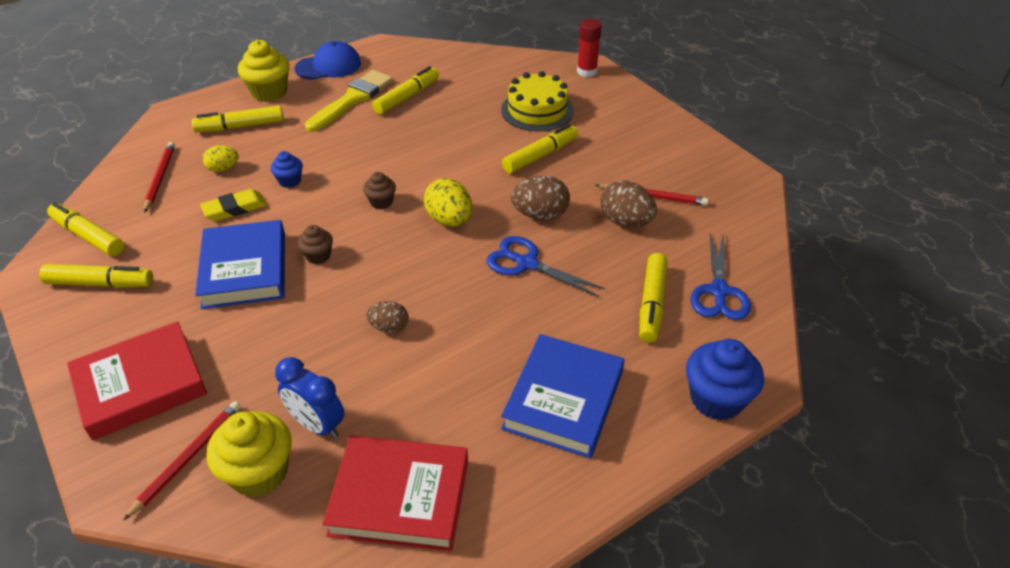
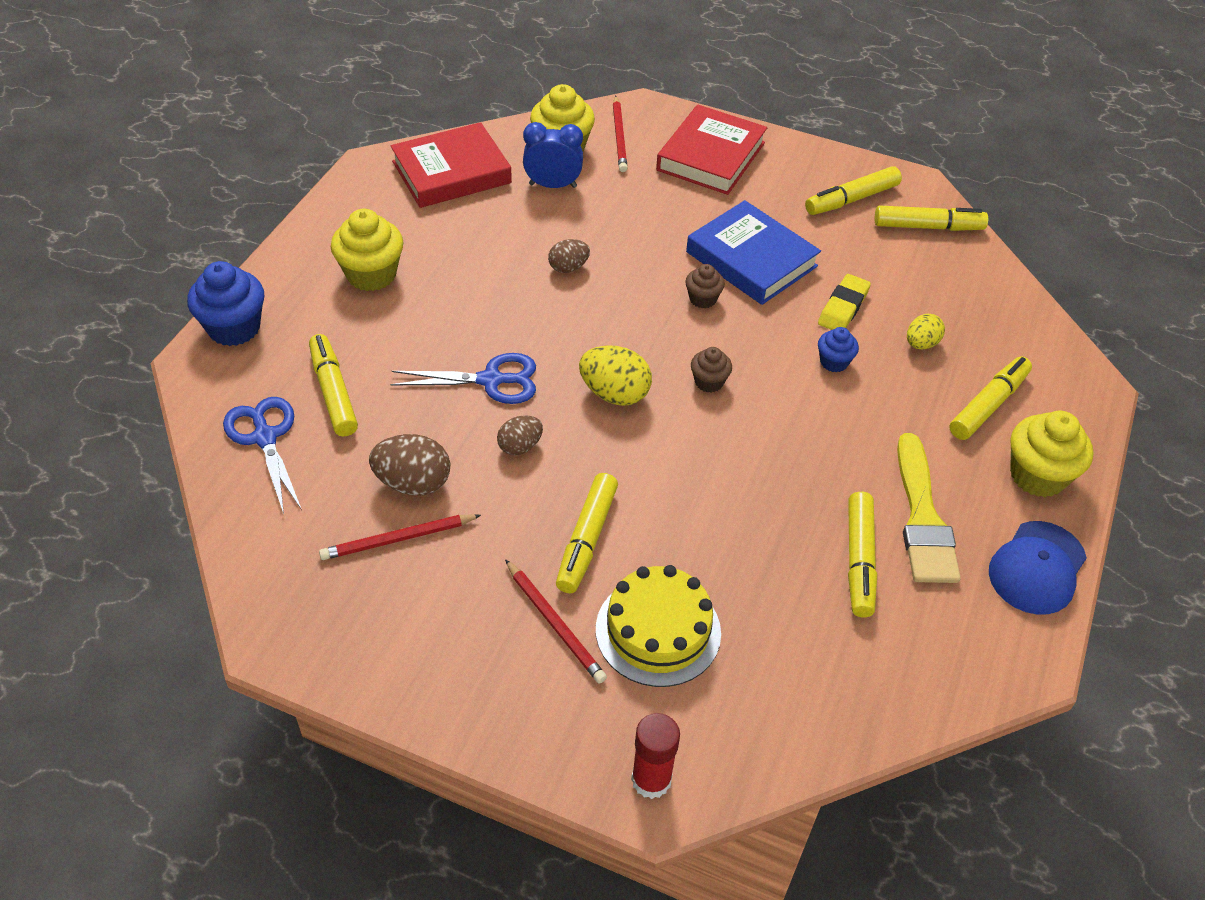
camera: 145 degrees right, 5 degrees up
red pencil [144,142,175,213] -> red pencil moved to [505,559,607,684]
blue book [501,334,624,458] -> yellow cupcake [331,209,403,291]
brown egg [511,176,570,220] -> brown egg [497,415,543,455], size x0.63

